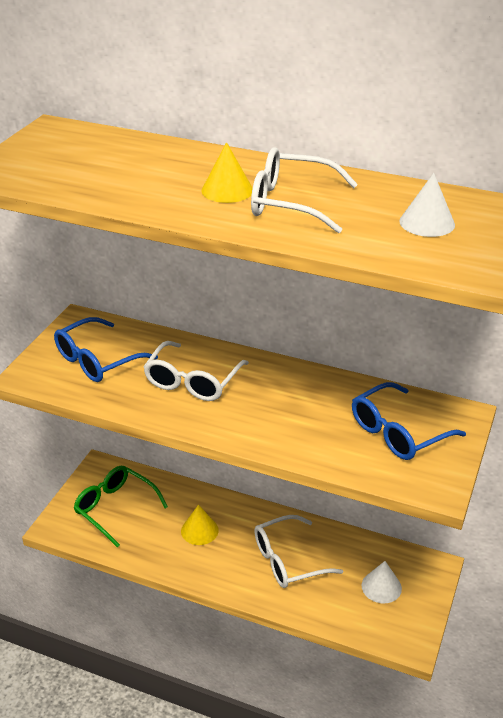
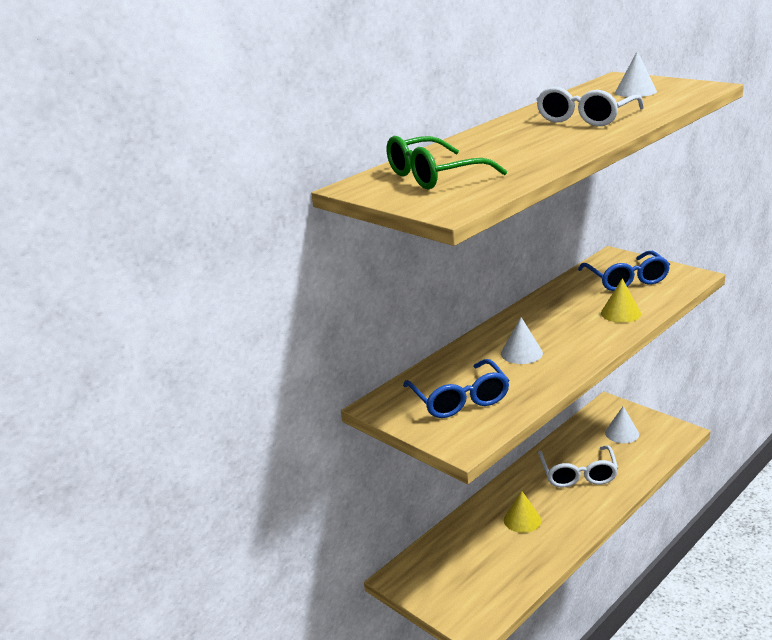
camera: 65 degrees left, 10 degrees down
green glasses [74,466,168,547] -> green glasses moved to [387,136,507,189]
white glasses [143,341,249,401] -> white cone [501,317,543,364]
yellow cone [201,142,253,203] -> yellow cone moved to [601,278,641,323]

